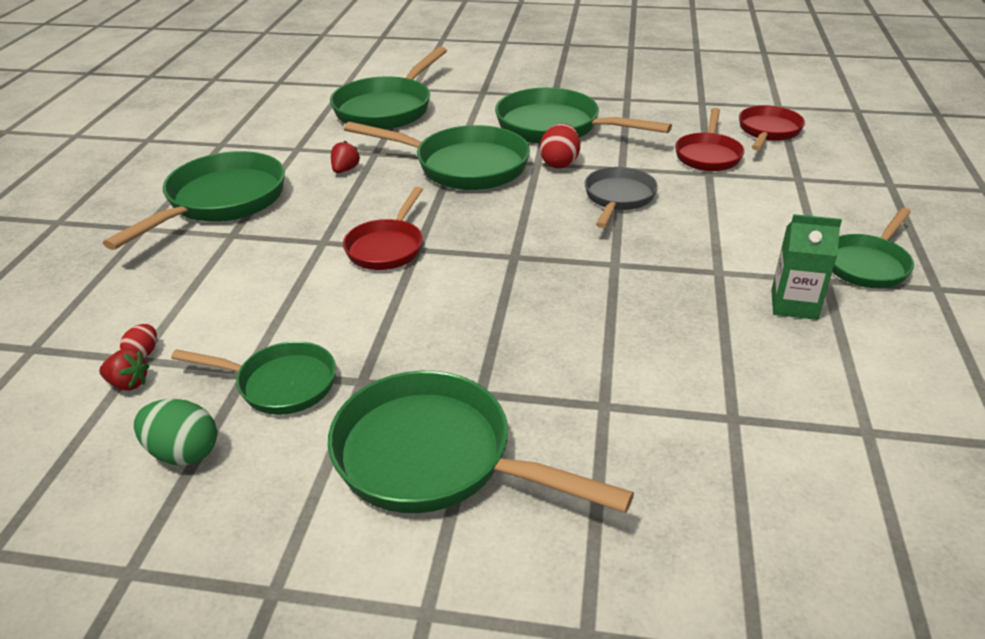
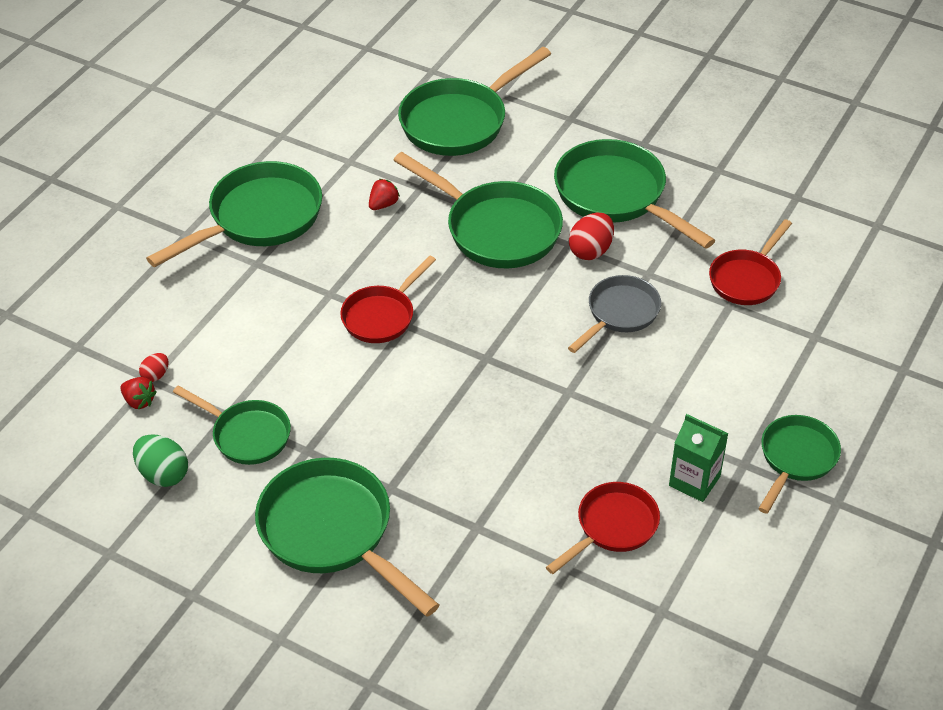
camera: 20 degrees right, 10 degrees up
red pan [739,106,805,151] -> red pan moved to [546,482,660,574]
green pan [832,208,914,288] -> green pan turned 150 degrees clockwise [758,415,841,514]

